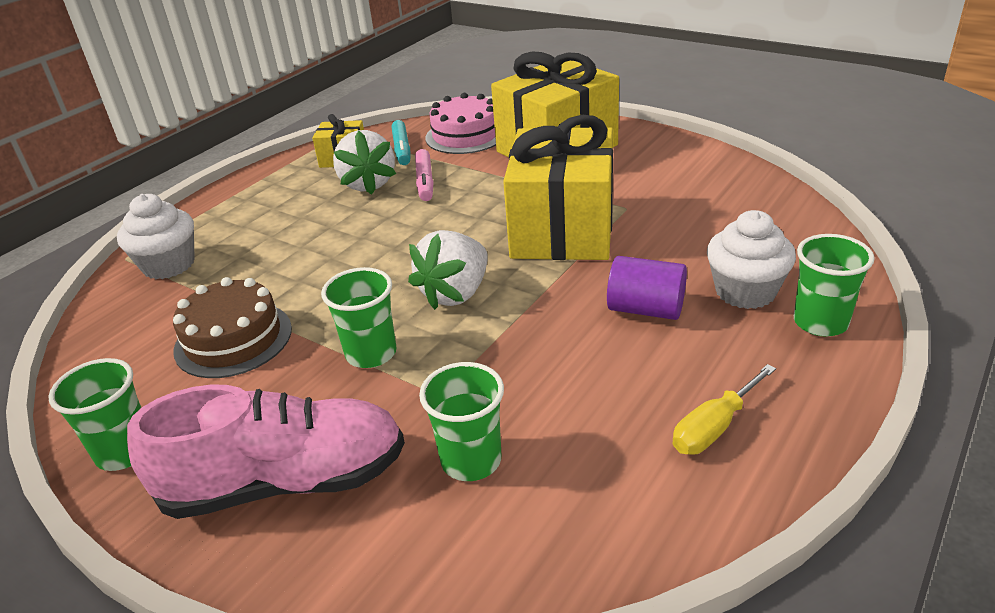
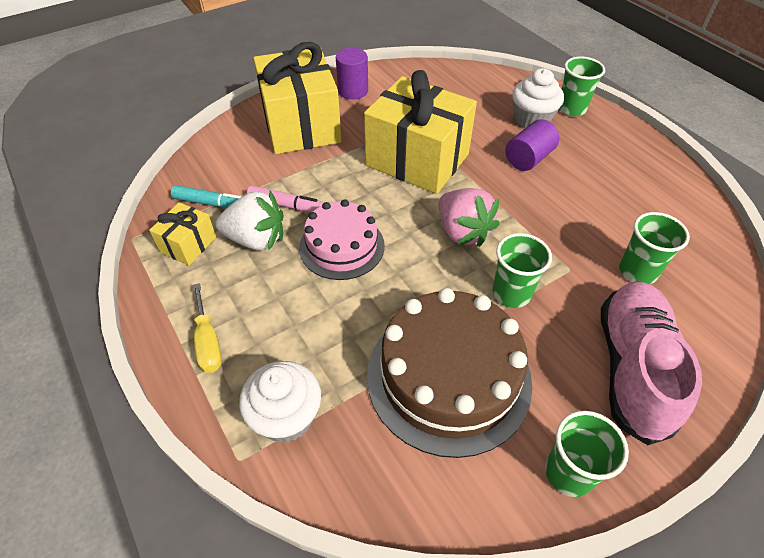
camera: 70 degrees left, 15 degrees up
brown cake [173,277,292,378] -> brown cake [367,288,532,458], size x1.61
white strawberry [408,230,488,310] -> pink strawberry [439,188,499,247]
pink cake [425,93,496,154] -> pink cake moved to [299,199,385,280]
yellow screwdriver [673,364,776,455] -> yellow screwdriver moved to [193,283,222,373]
none -> purple cylinder [336,48,368,99]

